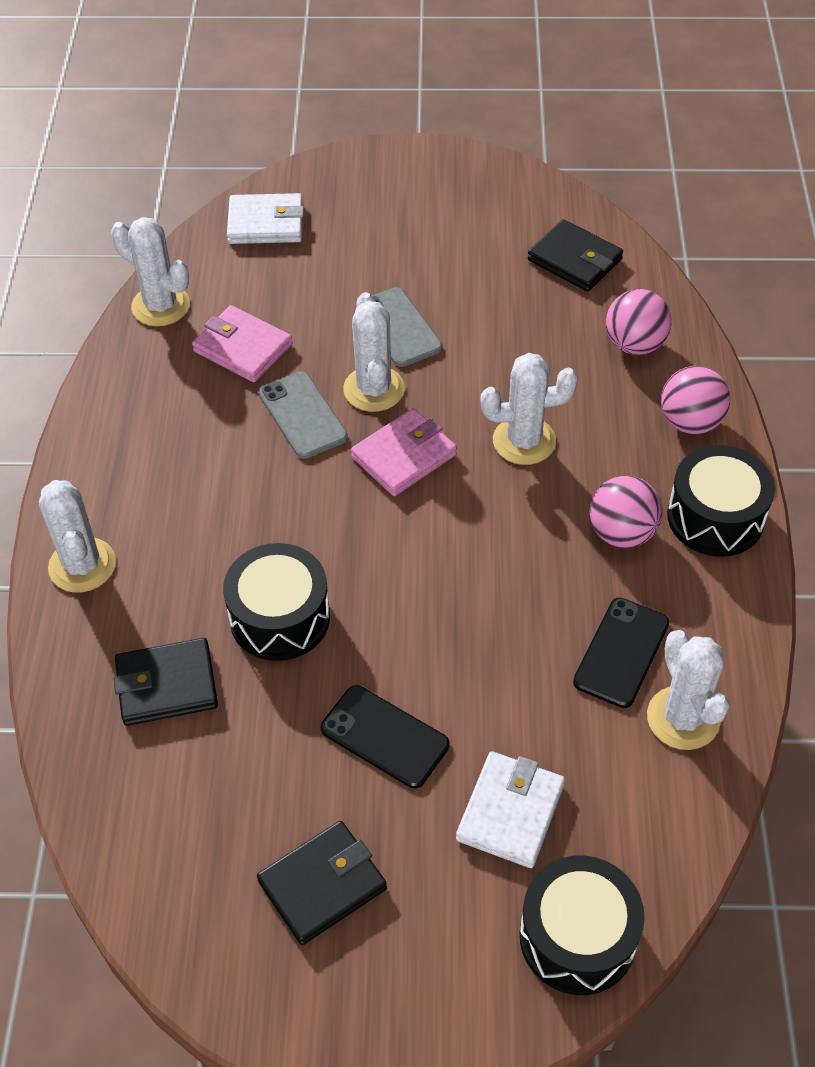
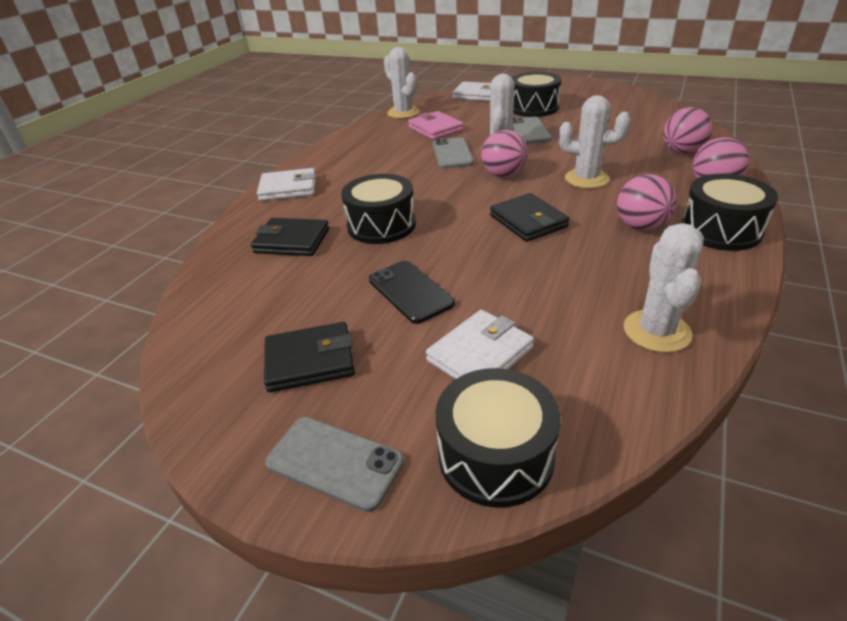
camera: 25 degrees right, 15 degrees down
white cactus [39,480,116,592] -> white wallet [257,168,316,201]
pink wallet [351,408,457,496] -> pink ball [481,130,527,177]
black wallet [528,219,623,292] -> black wallet moved to [490,193,570,242]
black phone [573,597,669,708] -> none
none -> grey phone [265,417,404,512]
none -> black drum [512,72,561,117]

